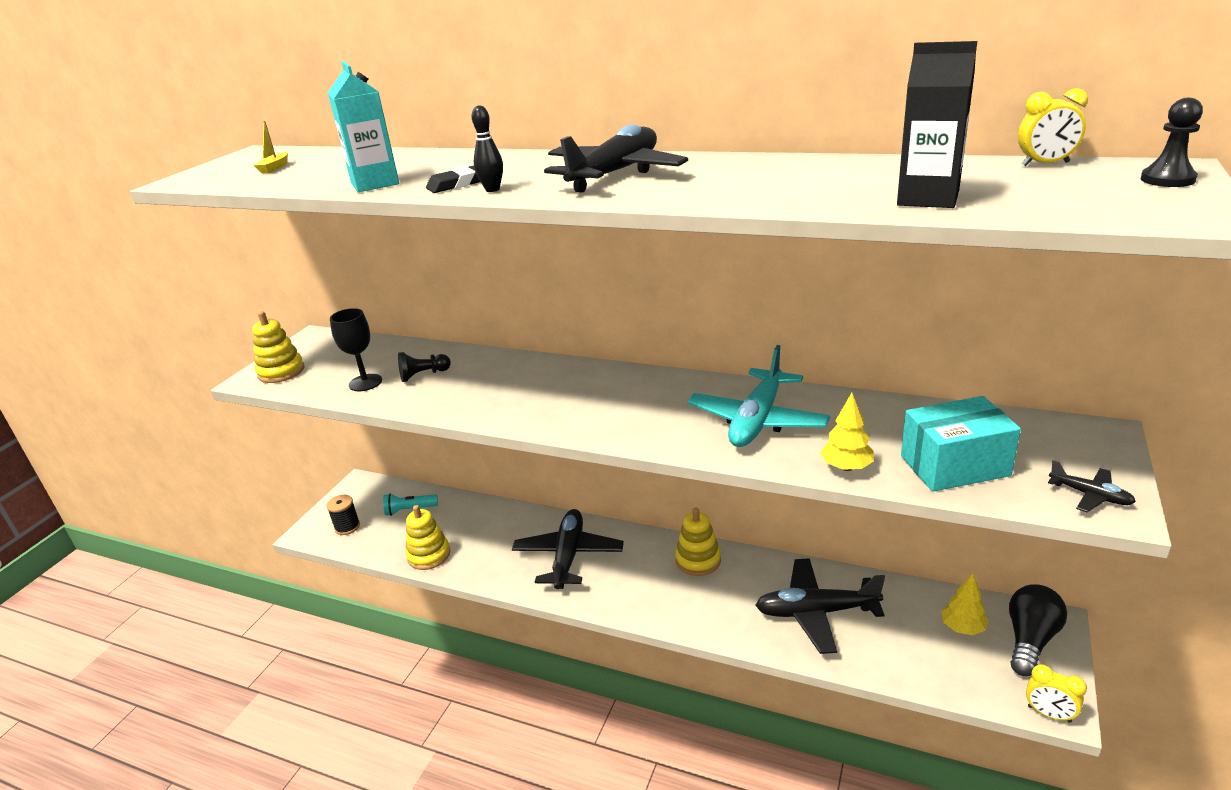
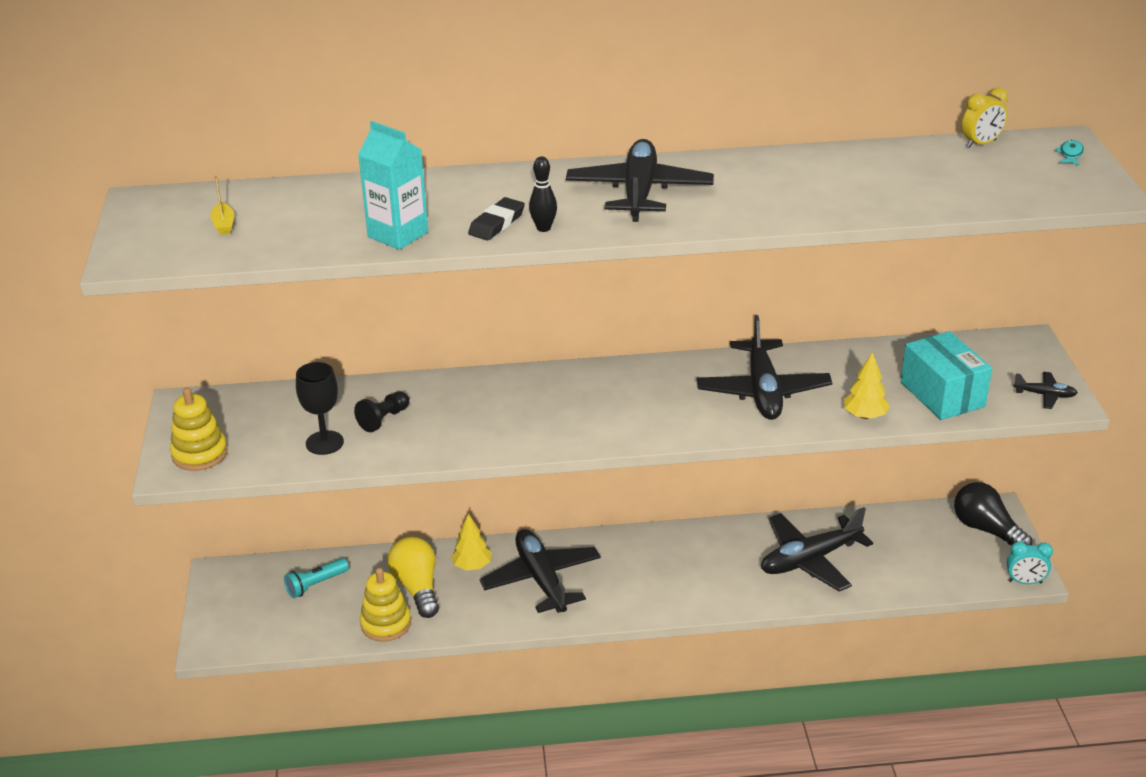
camera: 30 degrees left, 5 degrees up
black spool [326,495,360,535] -> none
yellow stacking toy [675,508,721,576] -> none
turquoise plane [687,345,830,447] -> black plane [697,315,832,420]
black carton [897,41,977,208] -> none
turquoise box [901,396,1021,492] -> turquoise box turned 75 degrees counterclockwise [901,331,992,420]
yellow tree [941,573,988,635] -> yellow tree moved to [451,514,492,570]
black light bulb [1009,584,1067,676] -> black light bulb turned 45 degrees counterclockwise [954,482,1032,546]
yellow clock [1026,664,1087,723] -> turquoise clock [1006,541,1053,584]
black pawn [1141,98,1203,187] -> turquoise fish [1055,140,1084,166]
none -> yellow light bulb [387,537,439,618]

